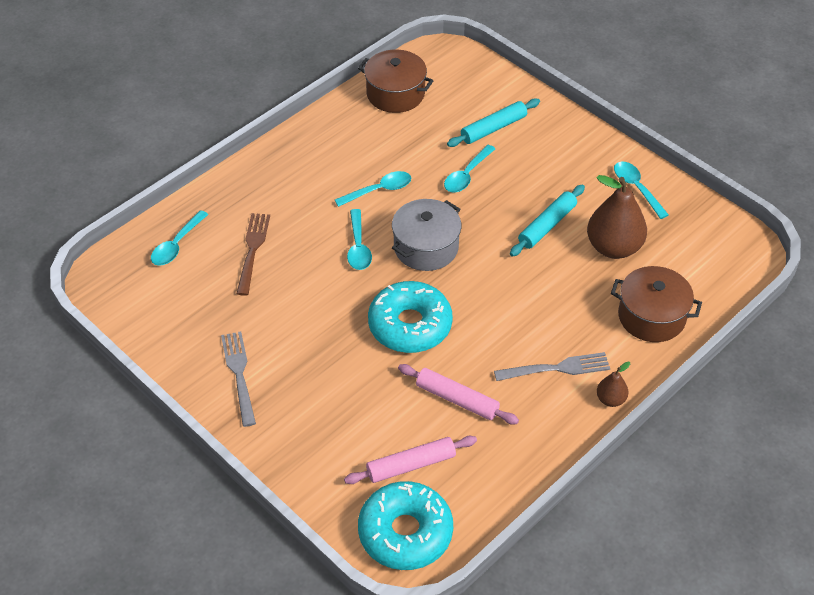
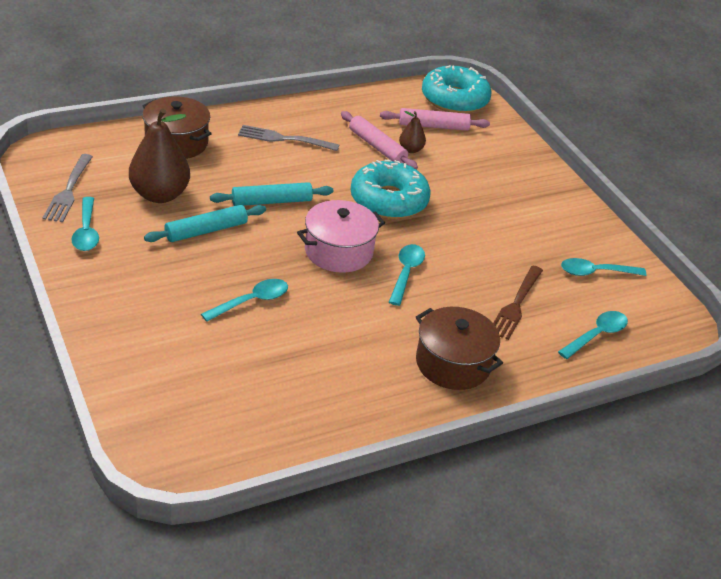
camera: 165 degrees left, 10 degrees down
grey fork [221,331,256,427] -> grey fork moved to [42,154,93,222]
turquoise spoon [335,171,411,207] -> turquoise spoon moved to [561,258,647,276]
brown pot [358,49,434,113] -> brown pot moved to [416,307,503,390]
grey pot [392,199,461,271] -> pink pot [297,200,385,273]
turquoise rolling pin [447,98,540,147] -> turquoise rolling pin moved to [210,182,333,206]
brown pear [597,362,630,407] -> brown pear moved to [399,111,426,153]

